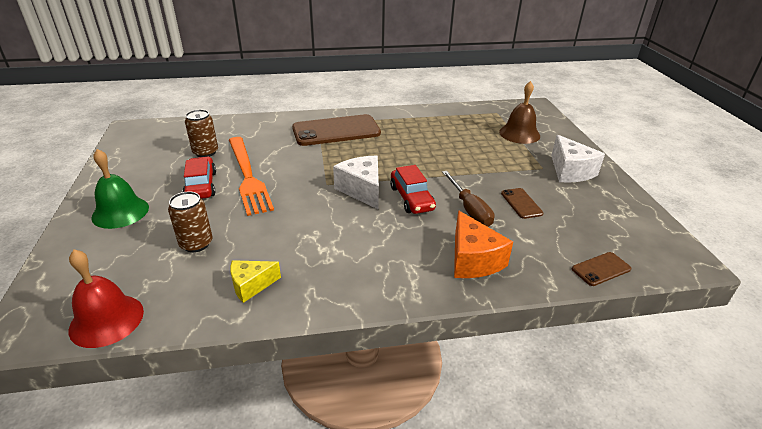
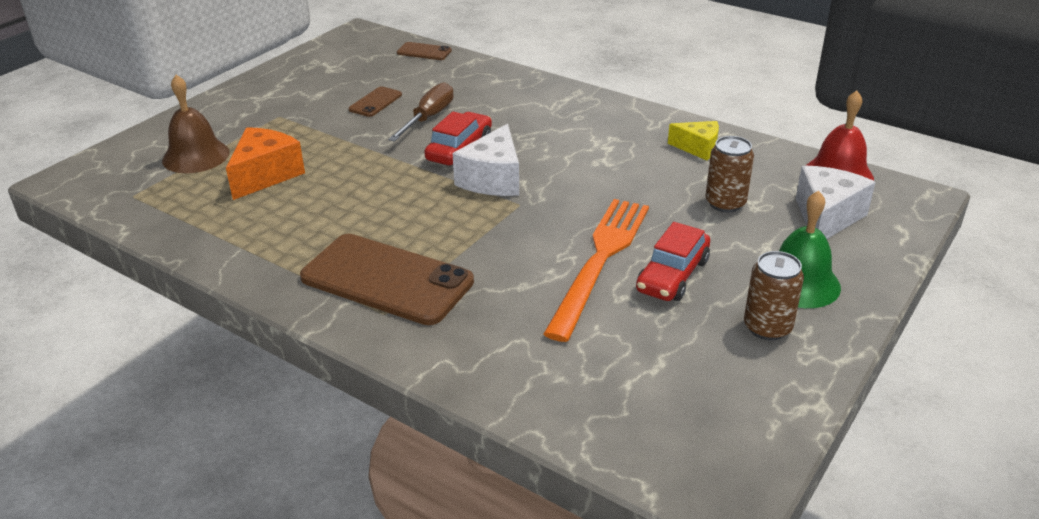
camera: 135 degrees left, 0 degrees up
brown can [185,110,218,157] -> brown can moved to [744,251,804,340]
orange cheese [454,210,513,278] -> orange cheese moved to [226,127,305,200]
white cheese [551,135,605,183] -> white cheese moved to [796,166,876,239]

